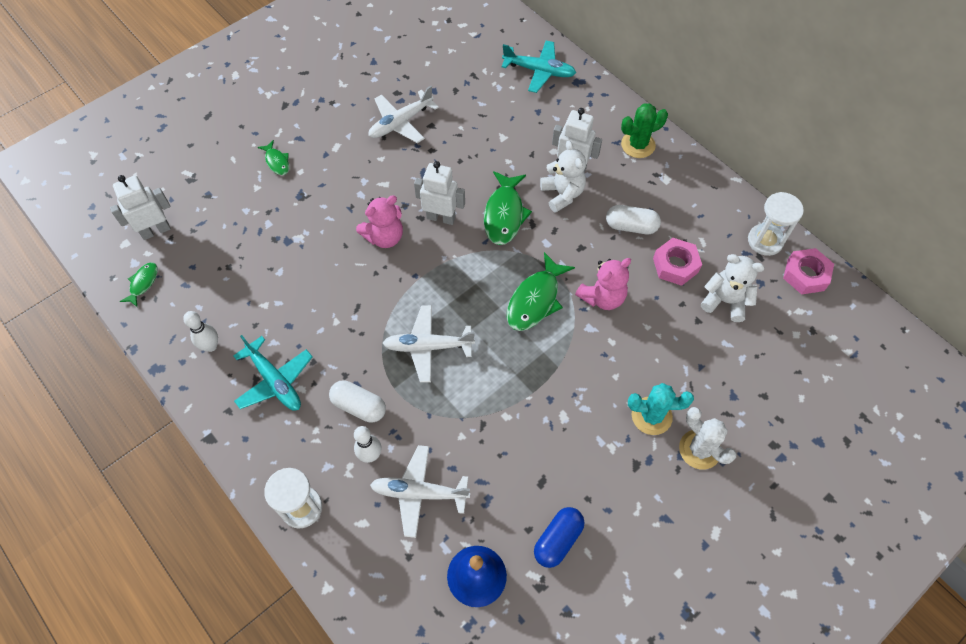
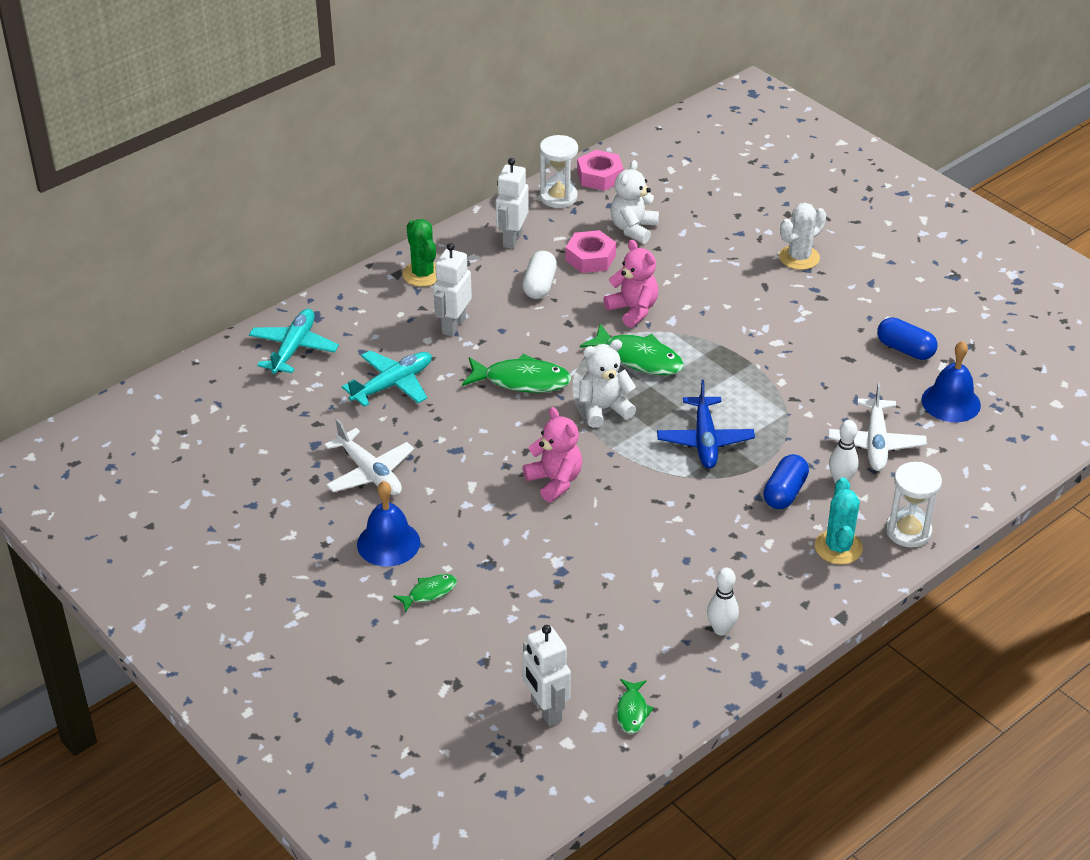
camera: 90 degrees left, 20 degrees down
green fish [120,263,158,307] -> green fish turned 105 degrees counterclockwise [617,679,654,733]
turquoise plane [233,335,313,410] -> turquoise plane moved to [342,351,432,407]
white capsule [329,380,386,423] -> blue capsule [763,454,809,509]
white plane [383,305,475,383] -> blue plane [657,380,755,469]
white robot [414,161,465,225] -> white robot moved to [496,158,529,249]
white teddy bear [540,141,586,213] -> white teddy bear moved to [579,339,636,428]
turquoise cactus [628,383,694,435] -> turquoise cactus moved to [815,478,863,564]
none -> blue bell [357,481,420,567]

